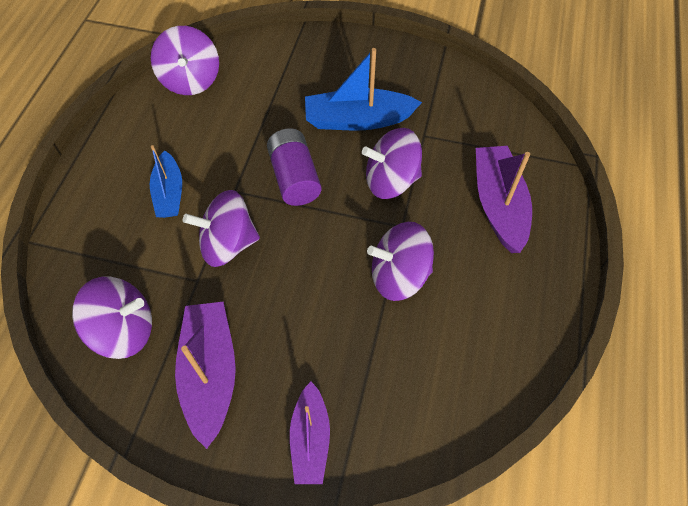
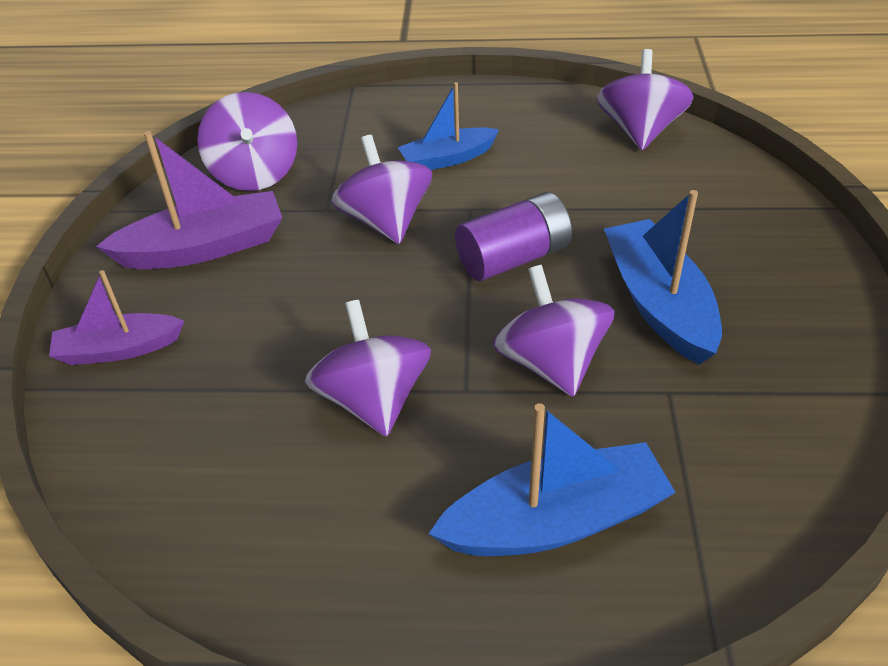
camera: 80 degrees right, 15 degrees down
purple spinning top [151,26,219,95] -> purple spinning top turned 120 degrees clockwise [597,49,694,150]
purple boat [476,146,532,253] -> blue boat [429,403,676,556]

